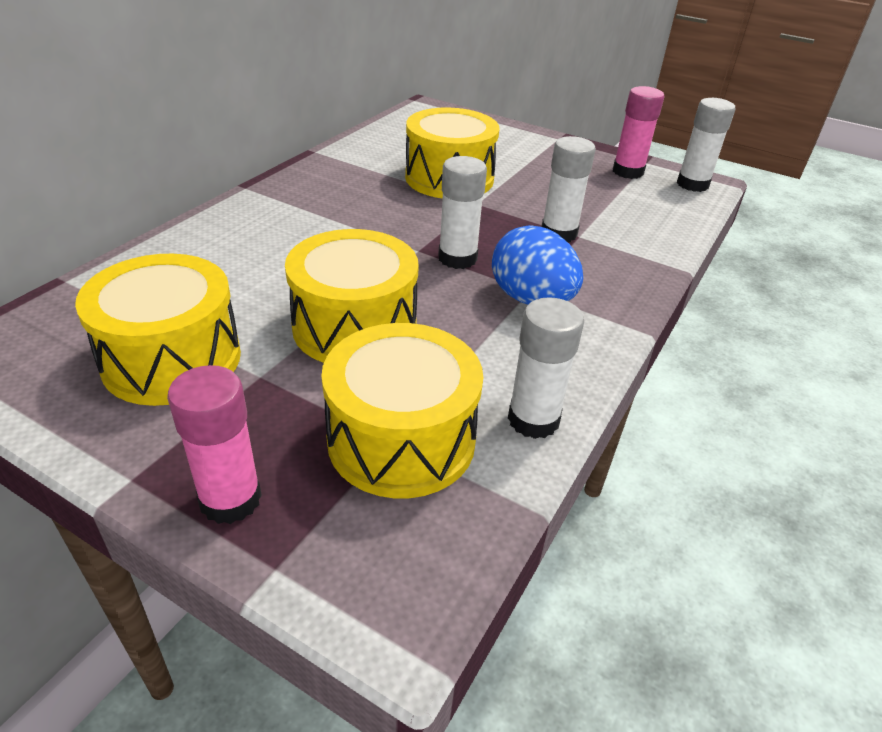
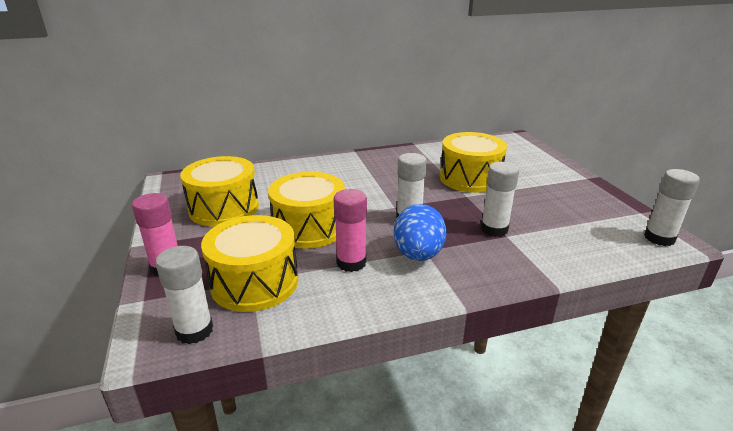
camera: 45 degrees right, 10 degrees down
white glue stick [508,297,584,439] -> white glue stick moved to [155,246,213,344]
pink glue stick [613,86,664,179] -> pink glue stick moved to [334,189,367,272]

